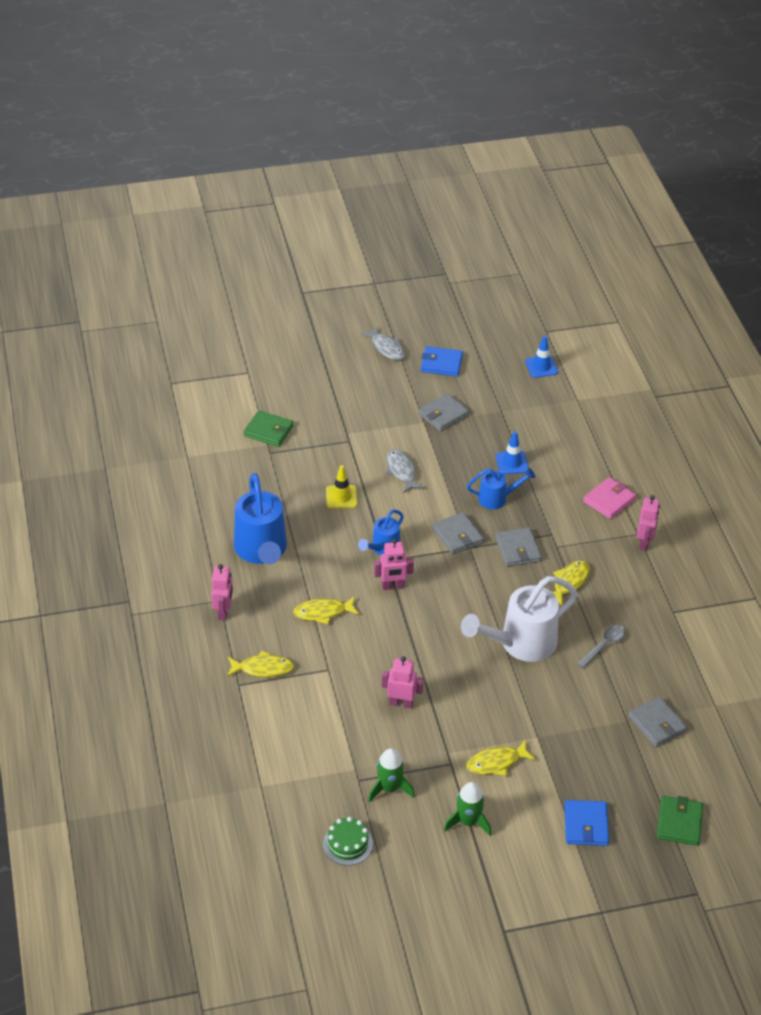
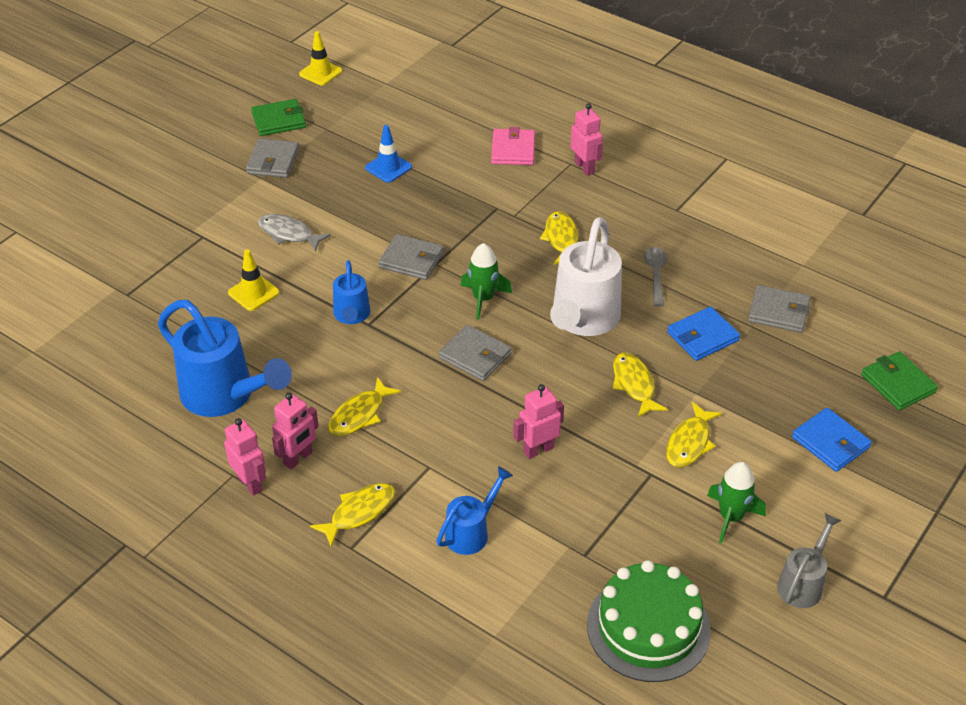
camera: 40 degrees left, 0 degrees up
green wallet [244,410,294,447] -> green wallet moved to [251,99,306,136]
green cake [323,817,373,866] -> green cake [587,560,711,682], size x1.81
grey fish [361,326,405,361] -> none
green rocket [368,748,415,802] -> green rocket moved to [461,243,512,320]
pink robot [374,539,414,590] -> pink robot moved to [272,393,319,470]
blue wallet [421,346,463,376] -> blue wallet moved to [667,307,740,361]
blue watering can [467,468,535,509] -> blue watering can moved to [436,466,513,555]
grey wallet [495,527,542,567] -> grey wallet moved to [439,325,512,381]
blue traffic cone [525,336,558,378] -> yellow traffic cone [299,31,342,86]
none -> yellow fish [613,353,668,417]
none -> grey watering can [777,513,841,608]

